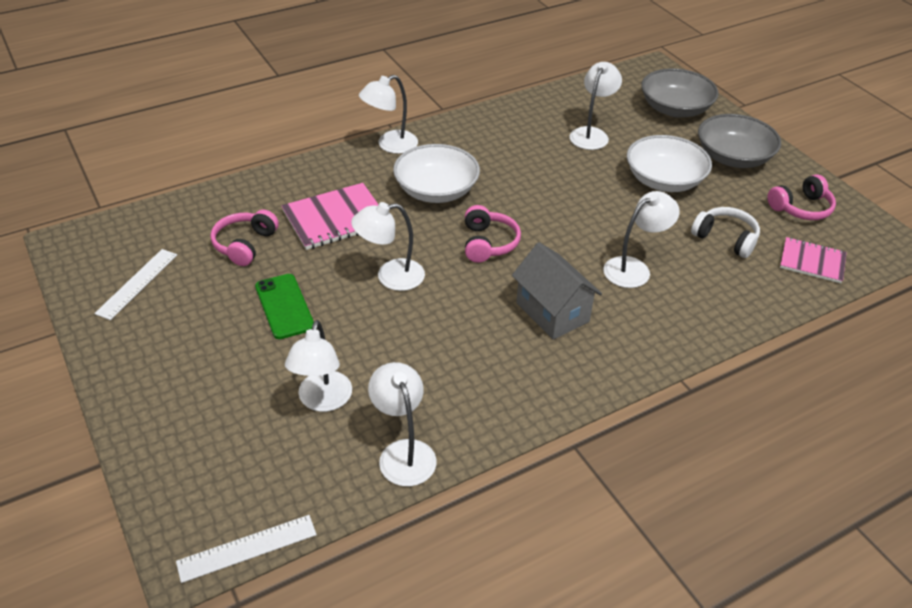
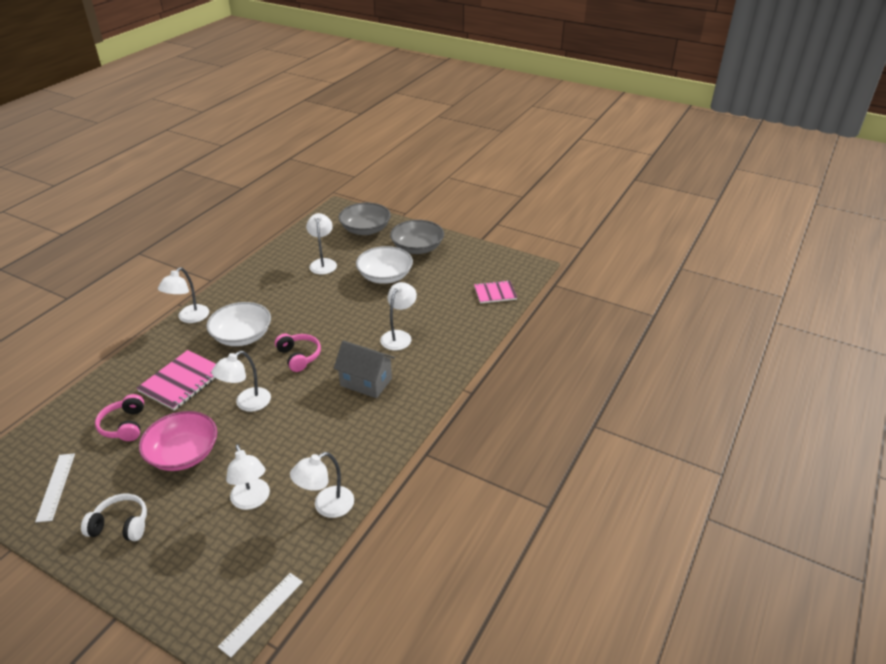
camera: 30 degrees left, 5 degrees down
green phone [255,274,314,339] -> pink bowl [139,411,217,471]
white lamp [368,362,437,486] -> white lamp turned 75 degrees counterclockwise [290,452,354,518]
white headphones [691,207,760,258] -> white headphones moved to [81,494,147,541]
pink headphones [768,174,836,220] -> none

